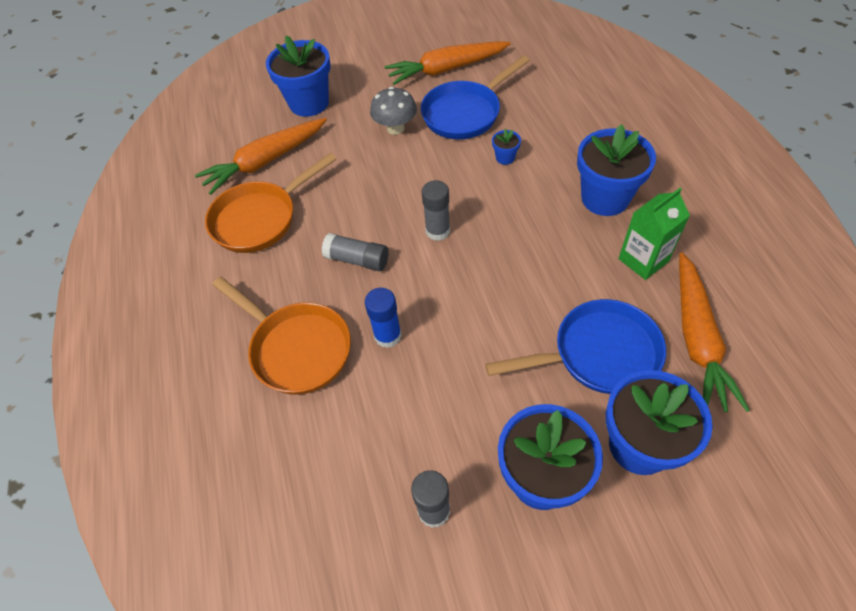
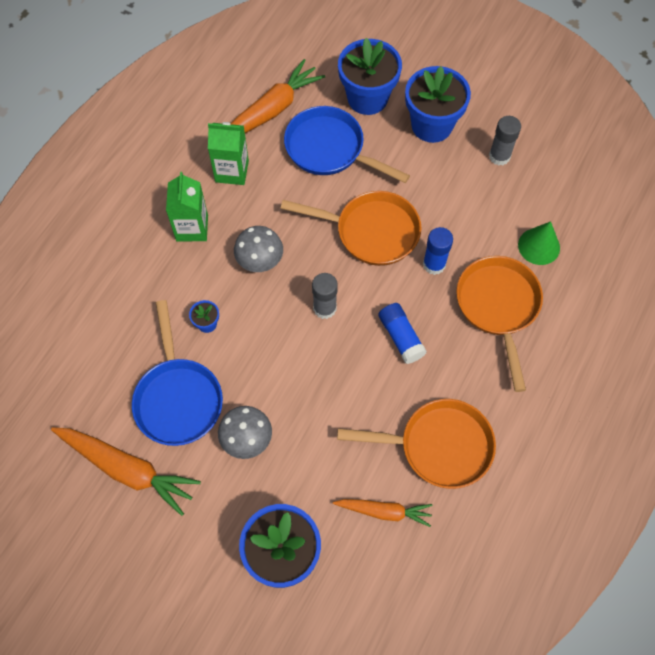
camera: 140 degrees left, 10 degrees up
orange carrot [195,118,327,195] -> orange carrot [333,499,433,527], size x0.60
grey glue stick [322,233,389,271] -> blue glue stick [378,303,427,364]
blue pan [421,55,530,139] -> blue pan turned 75 degrees clockwise [132,300,223,446]
blue flower pot [577,124,656,216] -> green carton [166,172,208,241]
none -> grey mushroom [234,226,283,272]
none -> orange pan [280,191,422,266]
none -> green cone [518,221,560,265]

